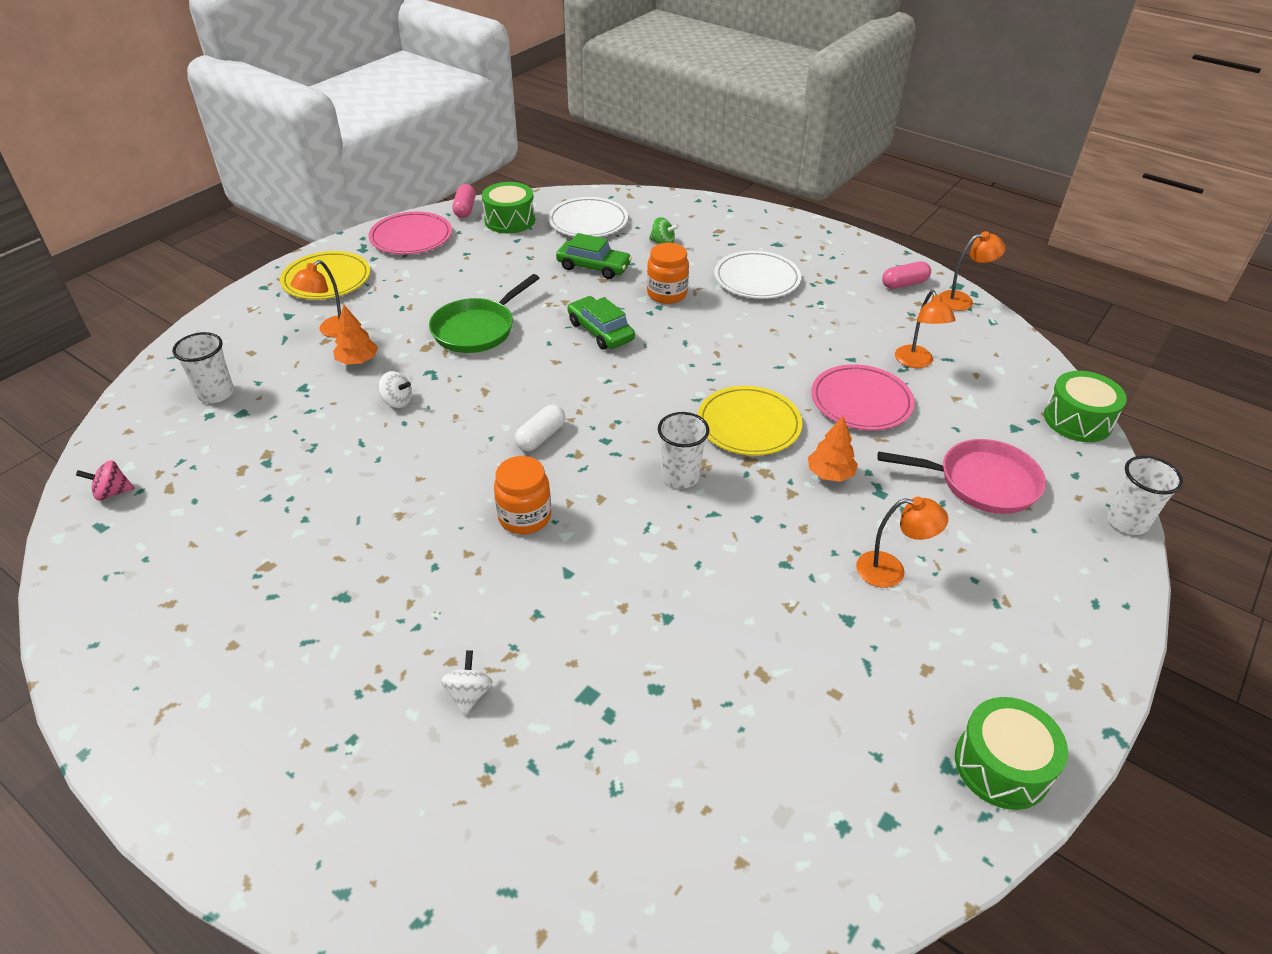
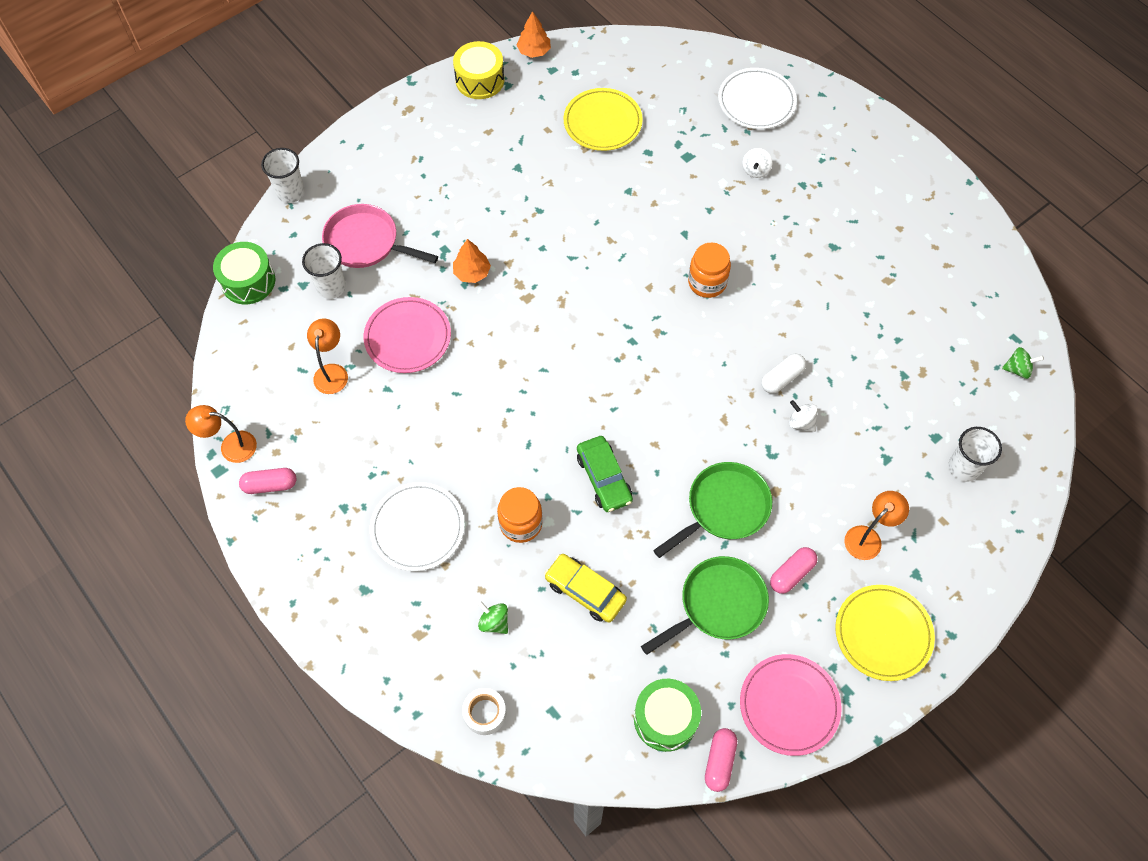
camera: 165 degrees left, 20 degrees up
pink spinning top [76,460,134,501] -> green spinning top [1002,347,1044,379]
orange tree [333,304,378,365] -> orange tree moved to [516,11,551,58]
white capsule [514,405,566,451] -> white capsule moved to [761,354,806,394]
white plate [548,197,628,237] -> white plate moved to [718,68,797,129]
green car [556,233,632,279] -> yellow car [544,554,627,623]
white cup [658,412,709,488] -> white cup moved to [302,243,346,299]
yellow plate [698,386,802,455] -> yellow plate moved to [563,88,643,151]
orange lamp [856,497,948,588] -> none
green drum [955,697,1068,810] -> yellow drum [453,41,505,99]
none -> white tape [462,688,506,735]
none -> green pan [641,556,769,655]
none -> pink capsule [770,547,818,594]

